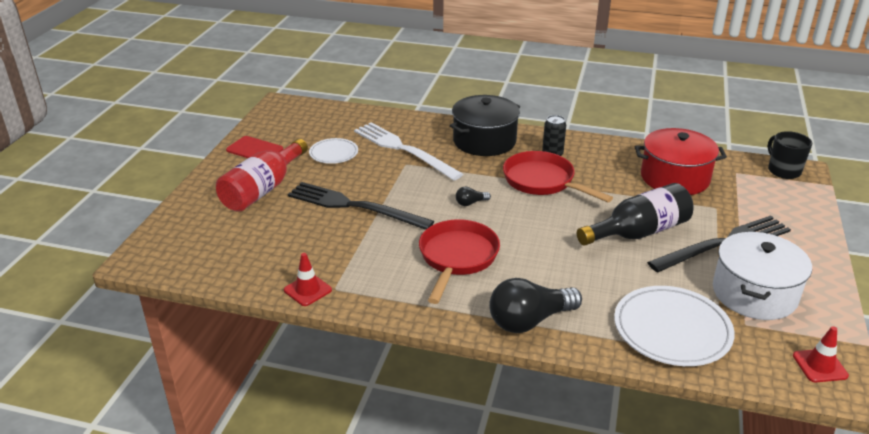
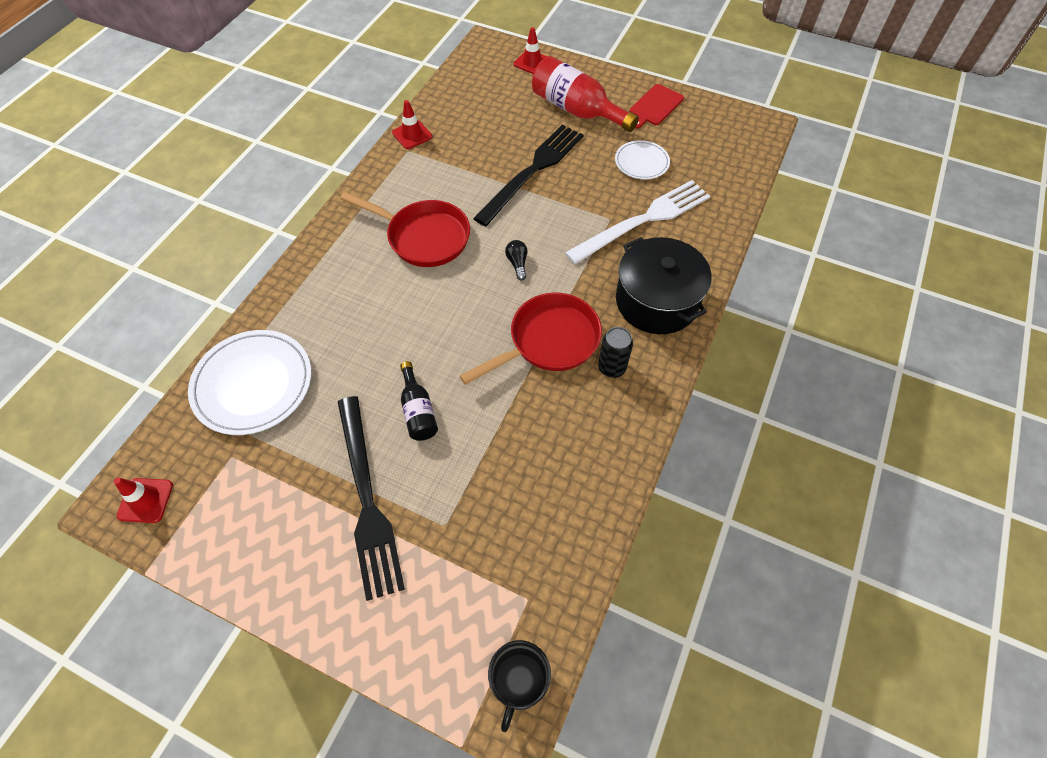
camera: 100 degrees right, 25 degrees up
black light bulb [489,278,582,333] -> none
black bottle [577,183,693,246] -> black bottle [400,361,438,441], size x0.56
red pot [635,128,727,195] -> none
white pot [713,232,812,320] -> none
black mug [768,131,812,179] -> black mug turned 120 degrees clockwise [488,640,551,732]
none -> red traffic cone [514,27,548,74]

